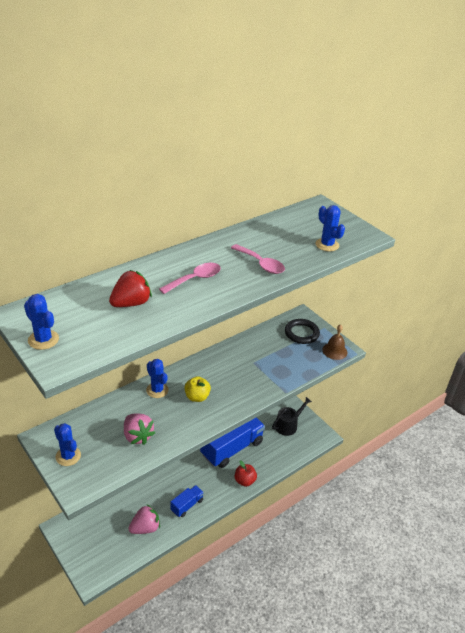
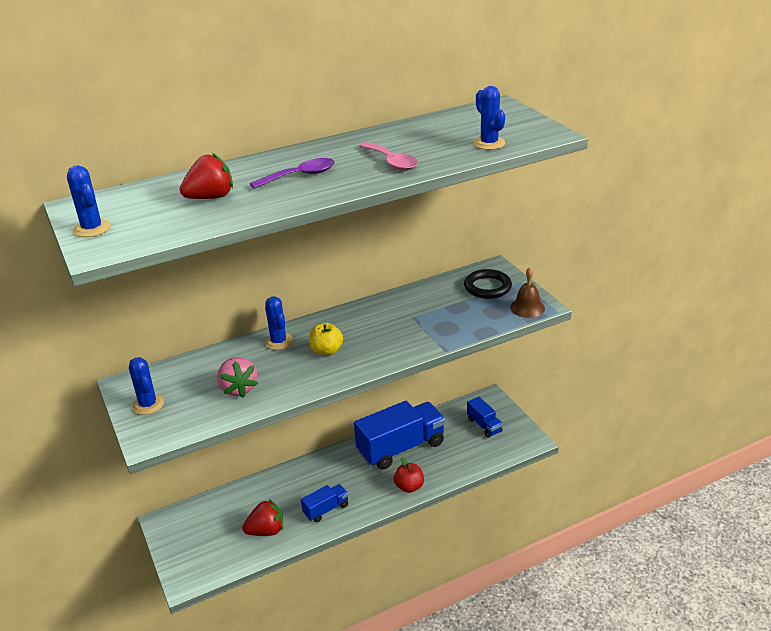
camera: 15 degrees right, 5 degrees down
pink strawberry [128,505,160,534] -> red strawberry [242,499,283,536]
pink spoon [159,263,221,294] -> purple spoon [250,158,335,189]
black watering can [272,397,312,436] -> blue truck [467,397,503,438]

